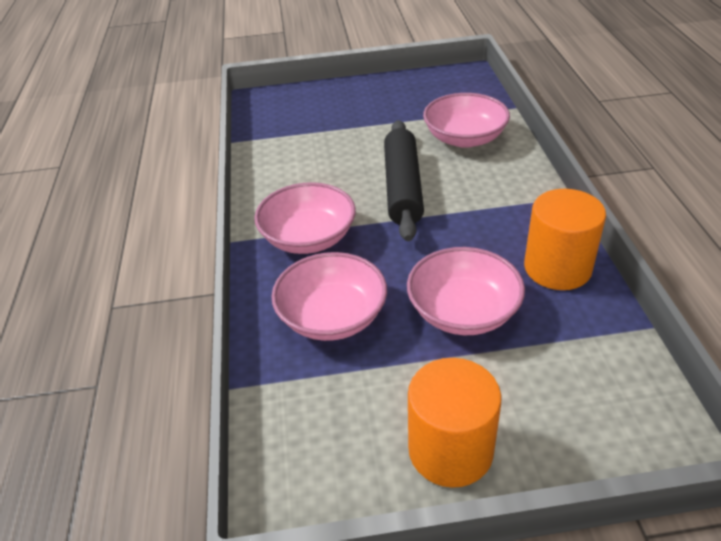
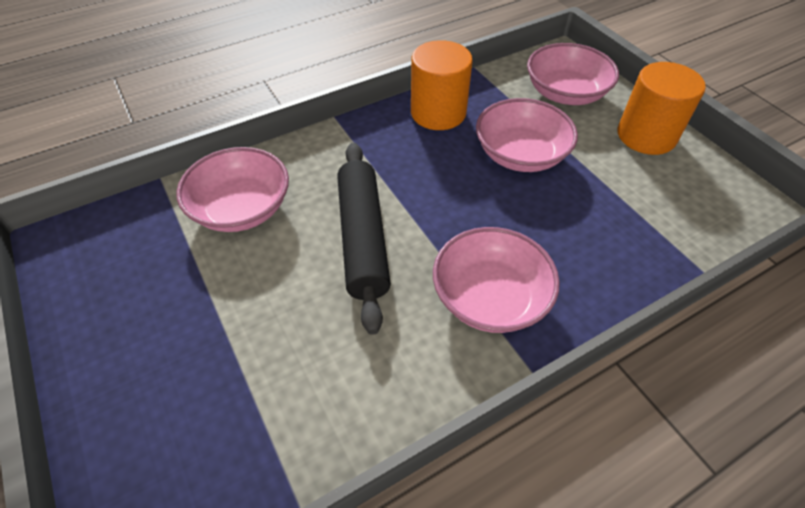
camera: 115 degrees left, 10 degrees up
pink bowl [271,252,387,341] -> pink bowl moved to [527,43,619,105]
black rolling pin [384,120,424,241] -> black rolling pin turned 75 degrees counterclockwise [337,143,391,335]

